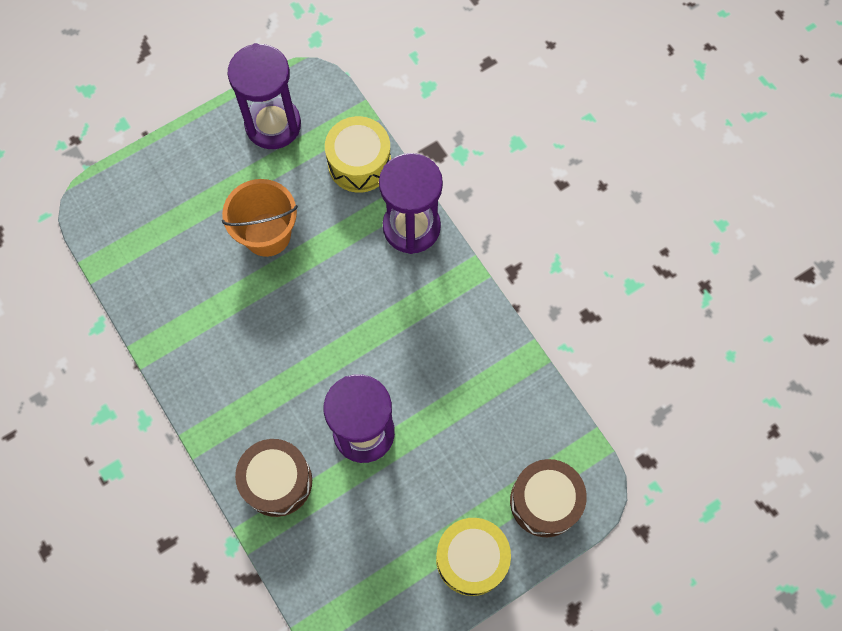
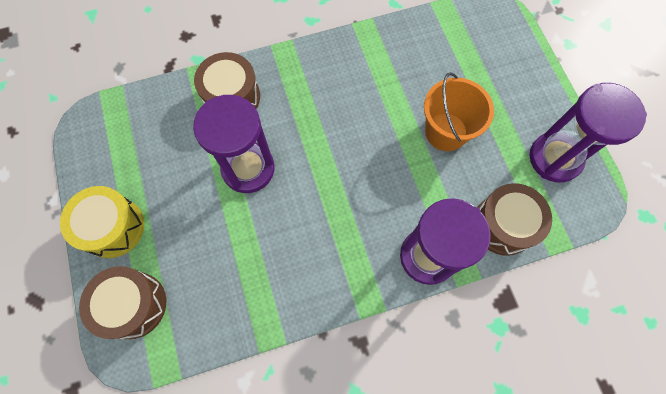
camera: 105 degrees right, 0 degrees up
yellow drum [325,116,391,193] -> brown drum [477,183,552,256]

